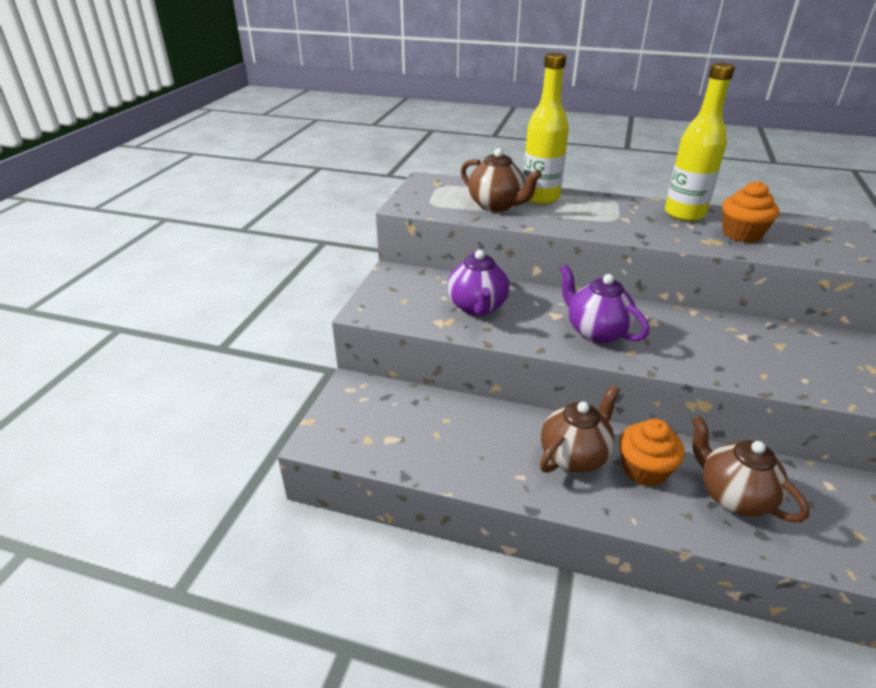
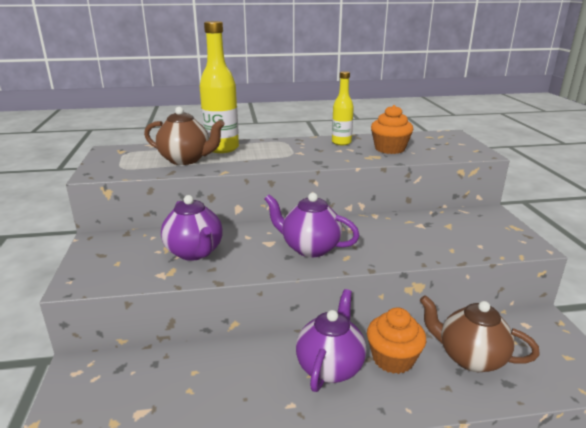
camera: 25 degrees left, 10 degrees down
brown teapot [540,385,620,473] -> purple teapot [296,289,367,392]
yellow bottle [665,62,735,221] -> yellow bottle [332,71,354,145], size x0.60

